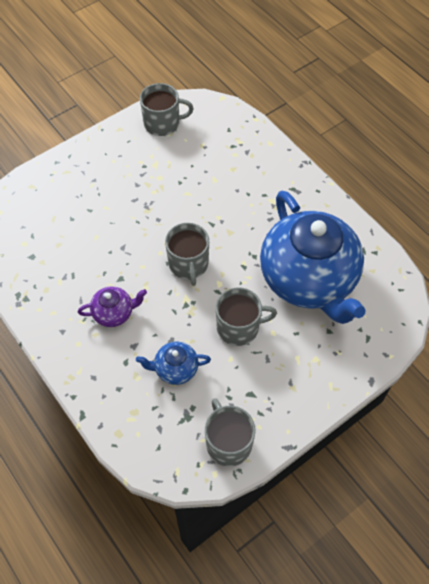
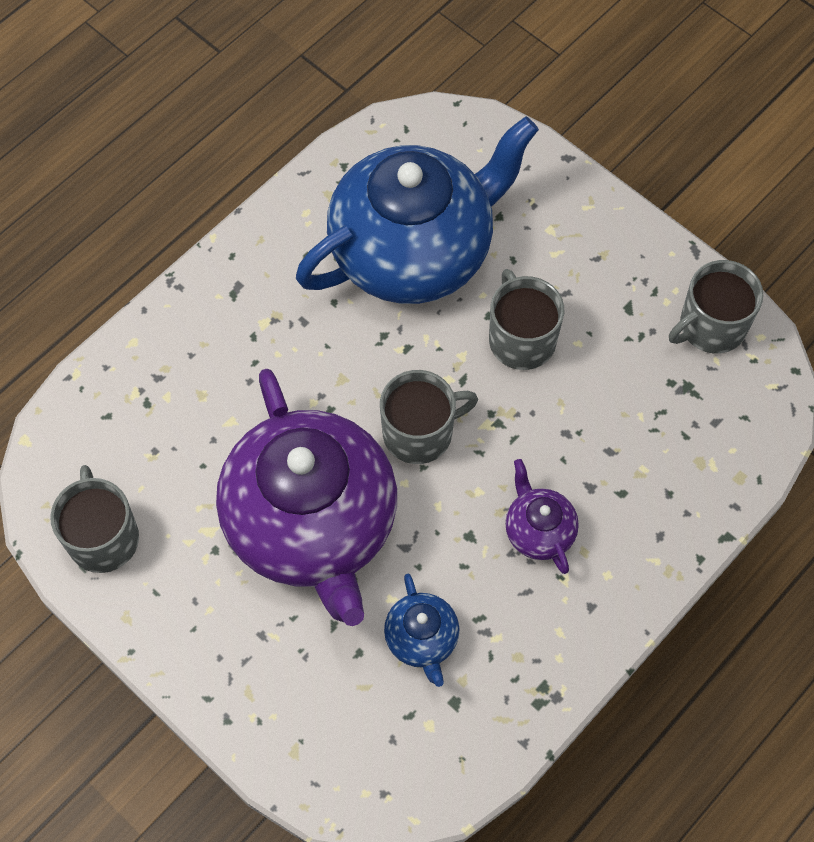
camera: 100 degrees left, 5 degrees up
blue teapot [136,342,211,385] -> blue teapot moved to [384,574,459,687]
none -> purple teapot [216,369,397,626]

